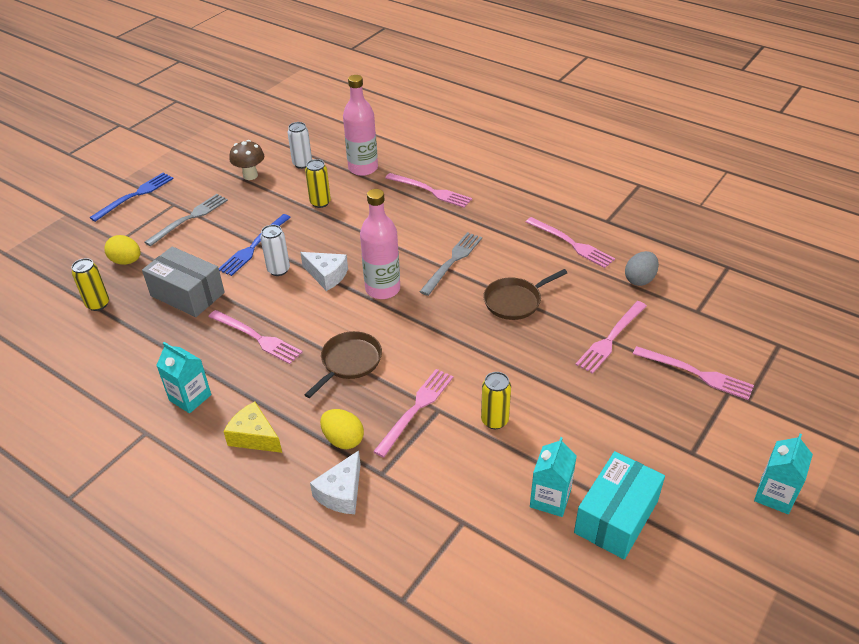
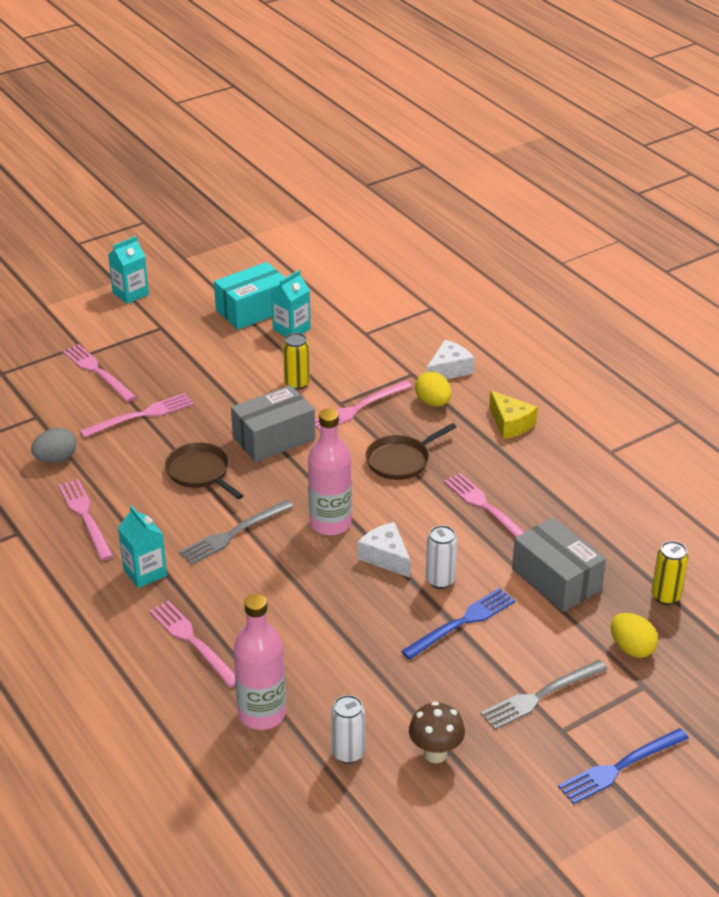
camera: 160 degrees left, 5 degrees down
turquoise carton [156,342,211,413] -> turquoise carton moved to [118,505,167,588]
yellow can [305,159,331,208] -> none
brown pan [483,269,567,320] -> brown pan turned 120 degrees counterclockwise [165,442,244,499]
none -> grey box [231,385,315,462]

